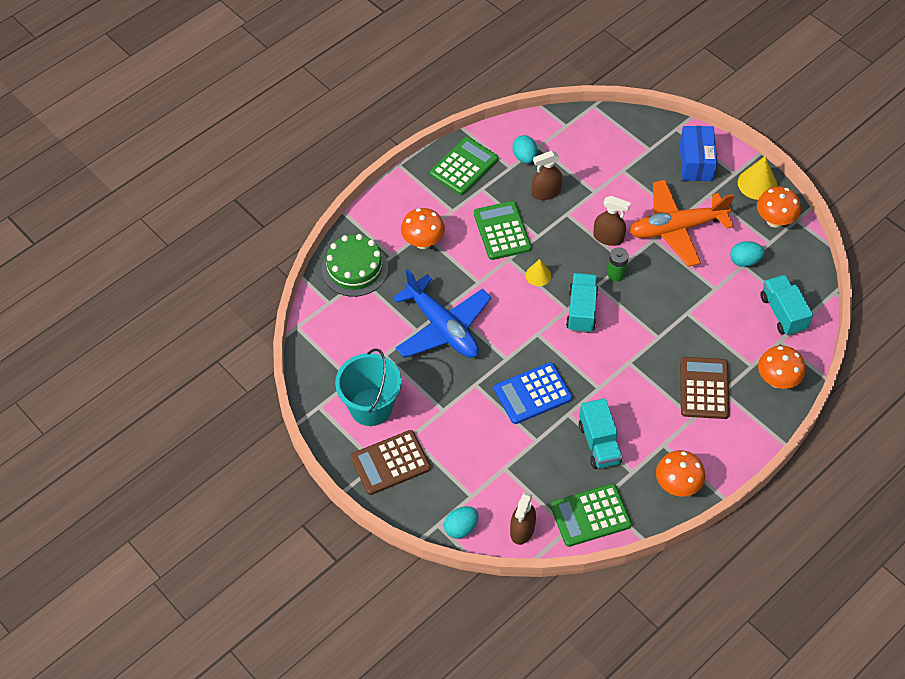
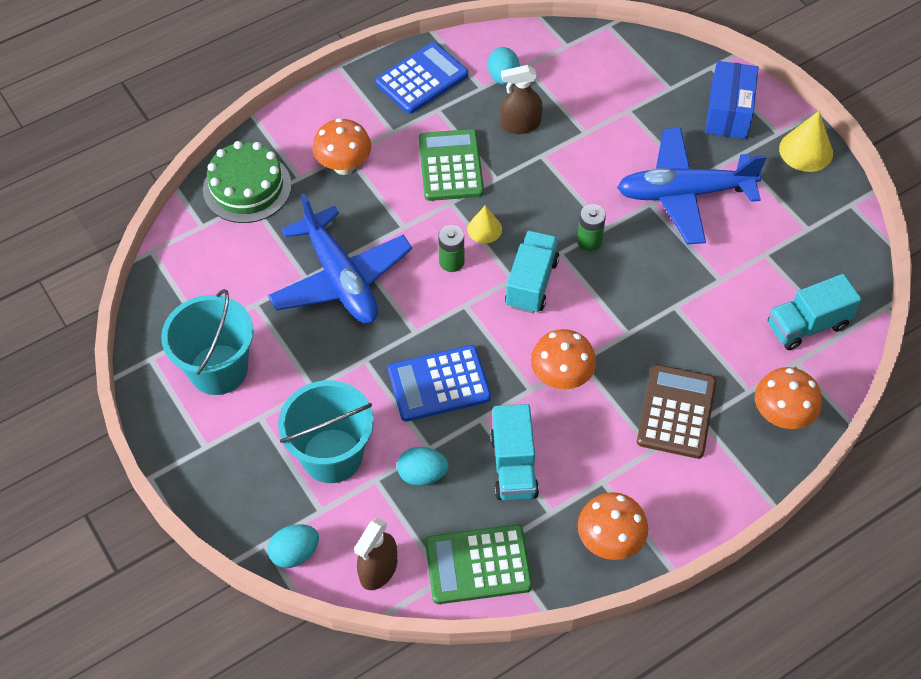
camera: 10 degrees right, 0 degrees up
brown calculator [351,430,431,495] -> none
green calculator [430,137,498,195] -> blue calculator [375,42,468,114]
brown spray bottle [593,196,631,246] -> none
orange plane [629,180,734,267] -> blue plane [617,128,767,245]
turquoise egg [730,241,765,267] -> turquoise egg moved to [397,447,449,486]
orange mushroom [757,187,801,228] -> orange mushroom moved to [531,329,596,389]
turquoise truck [760,275,813,336] -> turquoise truck turned 105 degrees counterclockwise [768,274,862,350]
none -> turquoise bucket [278,380,374,483]
none -> green battery [438,225,464,272]

